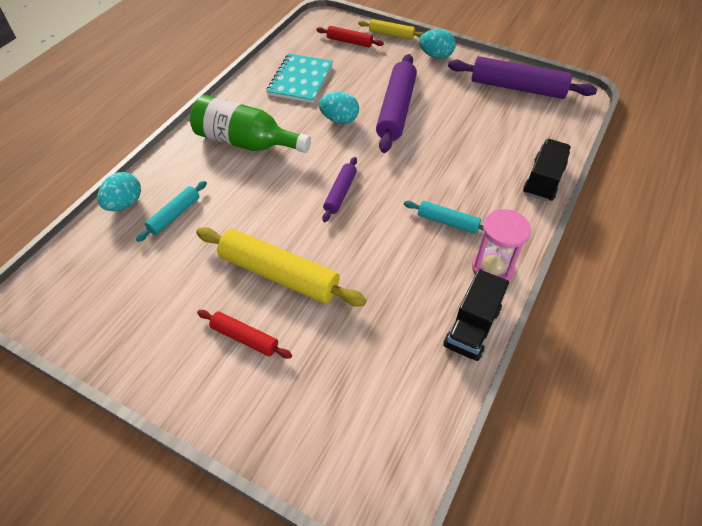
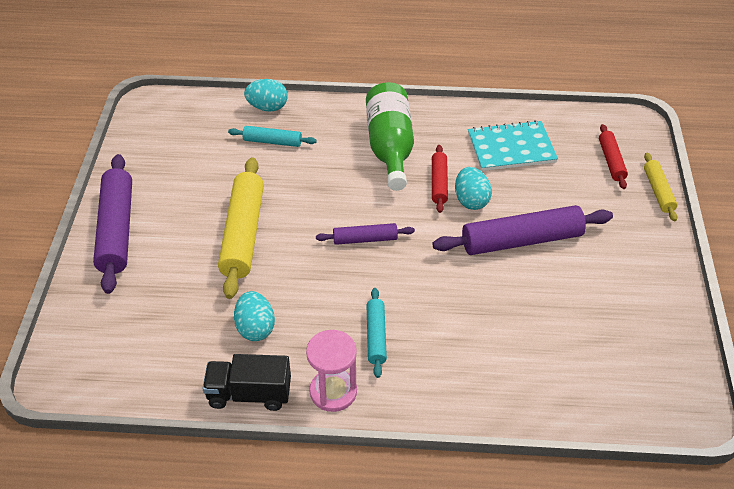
camera: 65 degrees right, 5 degrees down
red rolling pin [197,310,292,359] -> red rolling pin moved to [432,145,448,213]
turquoise egg [419,29,456,59] -> turquoise egg moved to [234,291,275,341]
purple rolling pin [448,56,597,99] -> purple rolling pin moved to [93,154,132,294]
black truck [523,139,571,201] -> none

